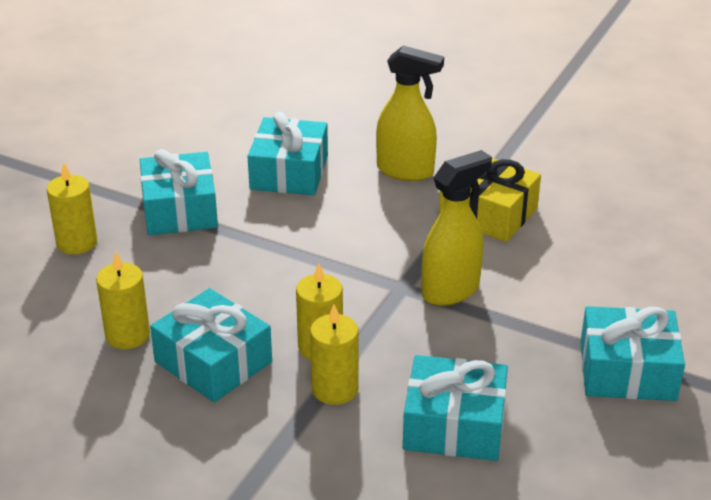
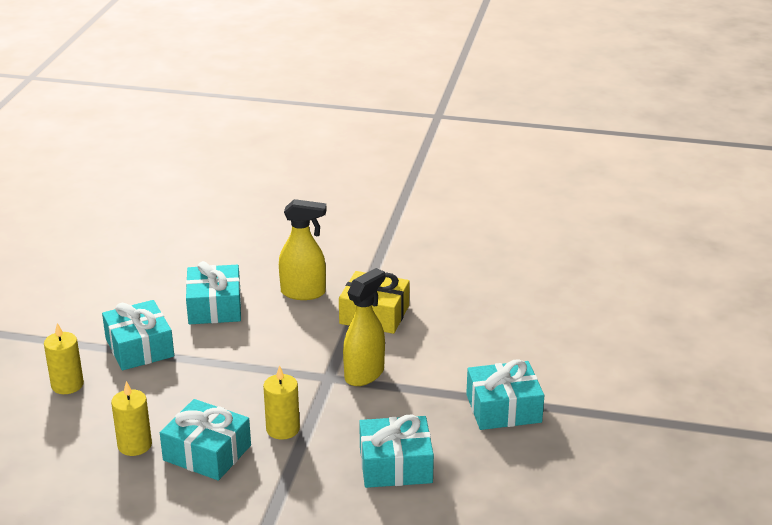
camera: 15 degrees left, 5 degrees down
yellow candle [310,304,359,405] -> none

